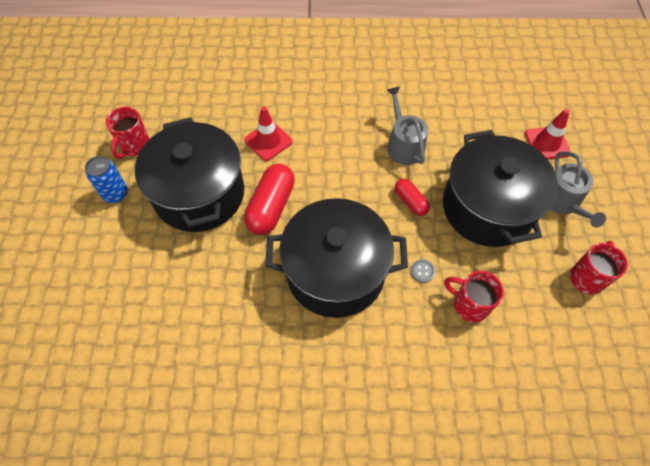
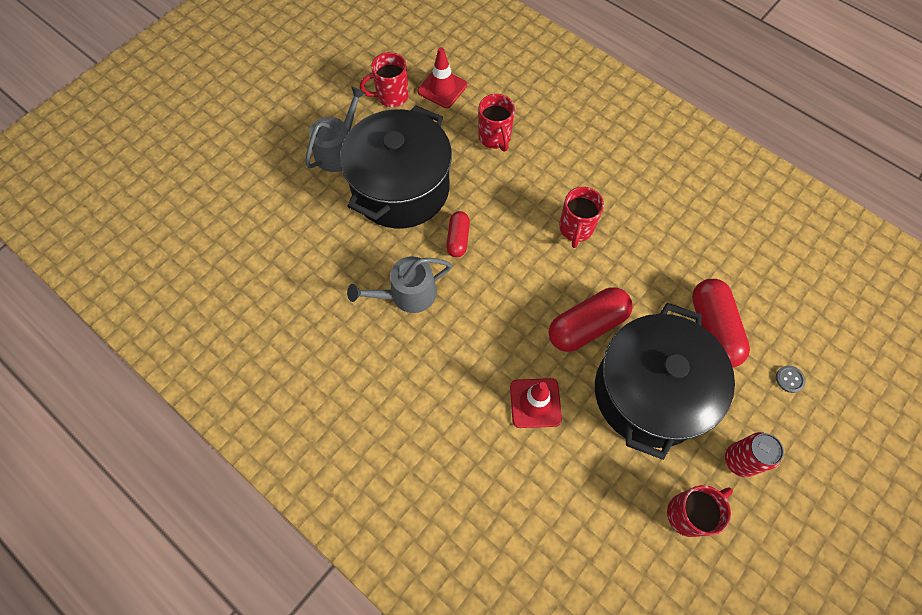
camera: 140 degrees left, 5 degrees up
blue can [85,156,128,203] -> red can [725,432,784,477]
black pot [265,198,408,318] -> red mug [559,187,604,248]
grey watering can [387,86,428,165] -> grey watering can turned 45 degrees clockwise [347,256,452,313]
grey button [411,259,435,283] -> grey button moved to [776,366,805,393]
red traffic cone [525,109,571,159] -> red traffic cone moved to [418,47,467,108]
none -> red capsule [692,279,750,368]

